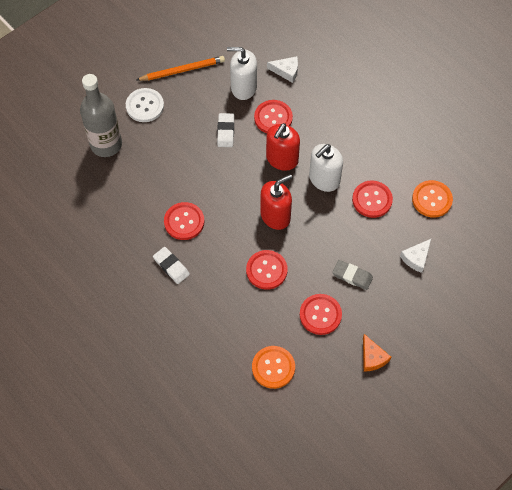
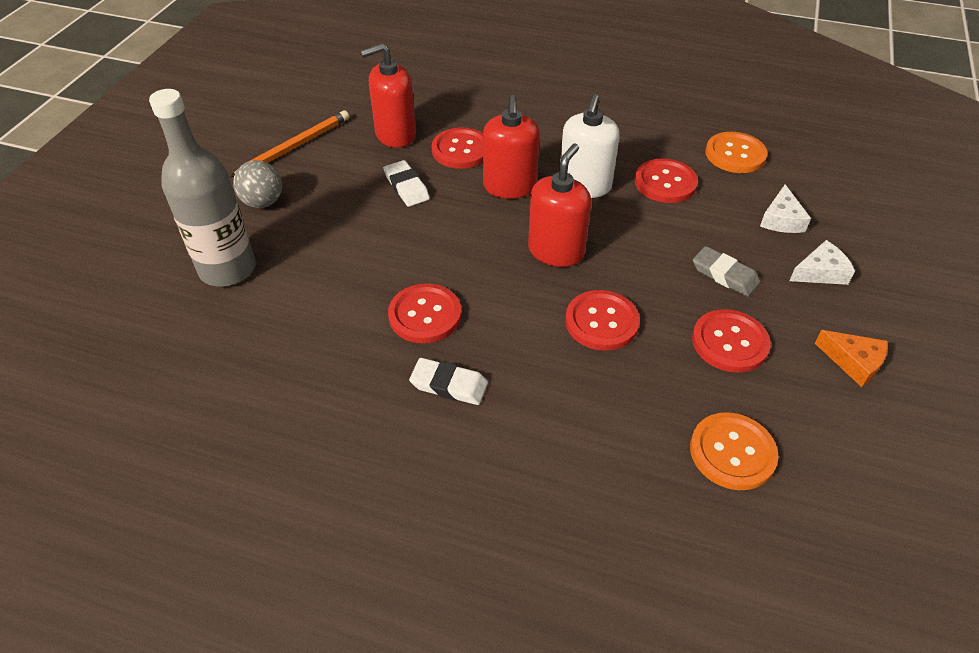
camera: 30 degrees left, 15 degrees down
white button [126,88,164,122] -> grey ball [233,160,282,208]
white soap dispenser [227,47,257,100] -> red soap dispenser [360,43,416,148]
white cheese [267,56,298,83] -> white cheese moved to [789,240,855,285]
grey eraser [332,260,373,290] -> grey eraser turned 45 degrees clockwise [693,246,760,297]

